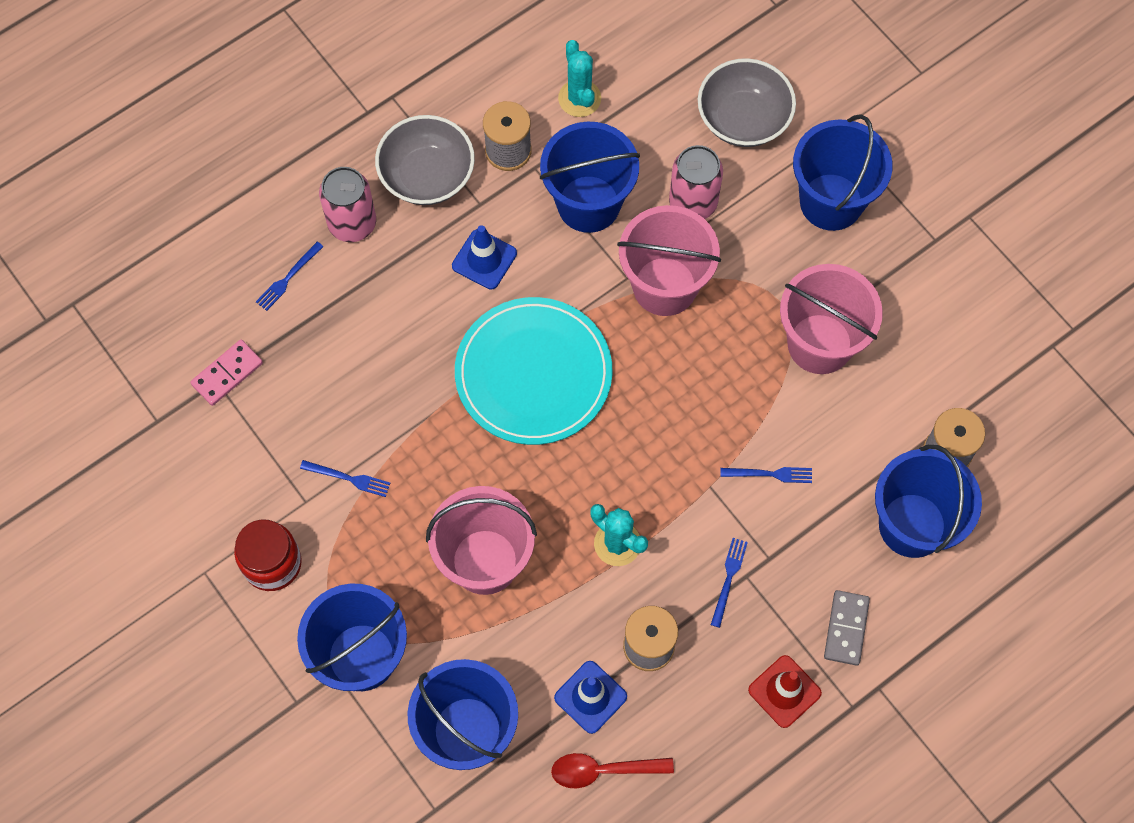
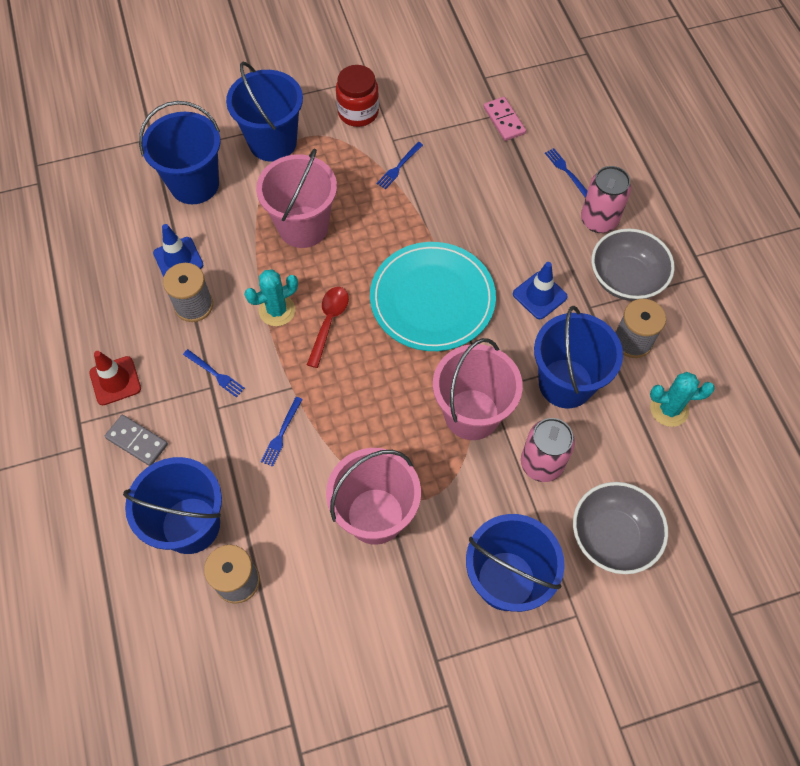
camera: 110 degrees right, 5 degrees down
red spoon [551,753,674,788] -> red spoon moved to [307,287,349,368]

